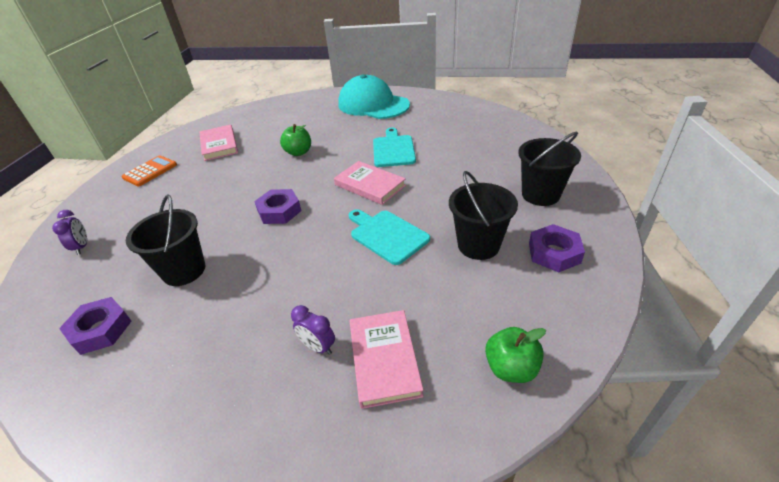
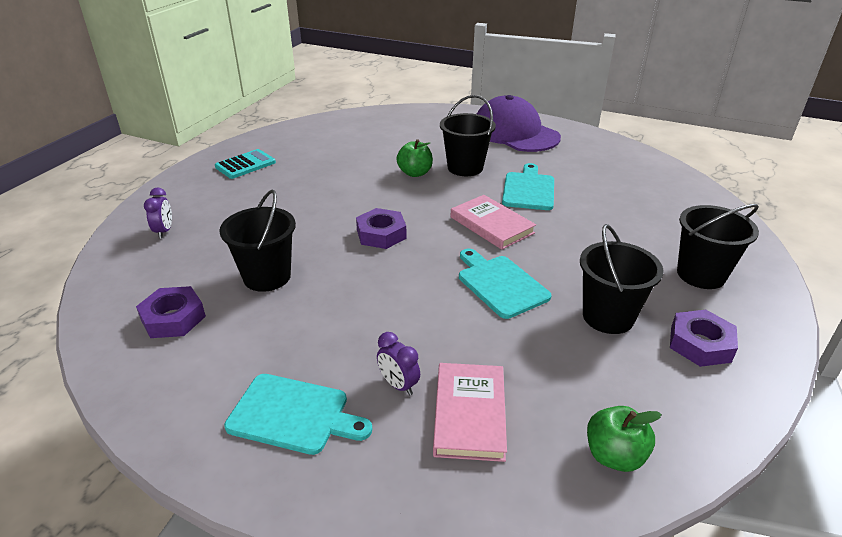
camera: 10 degrees right, 5 degrees down
orange calculator [122,155,177,186] -> turquoise calculator [215,149,276,179]
pink book [199,125,238,161] -> none
turquoise cap [338,74,410,119] -> purple cap [477,95,561,152]
none -> turquoise cutting board [224,374,372,455]
none -> black bucket [440,95,496,176]

